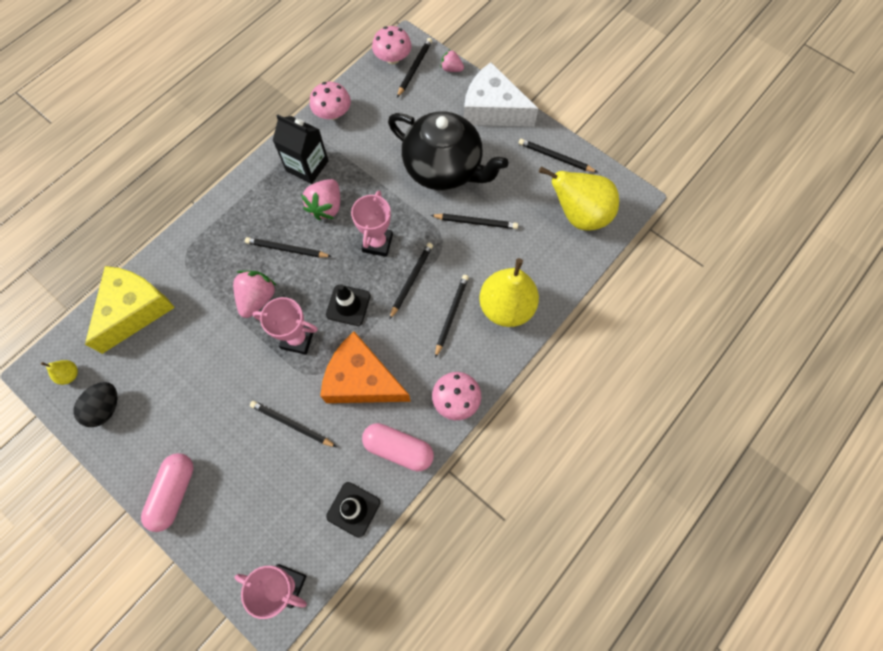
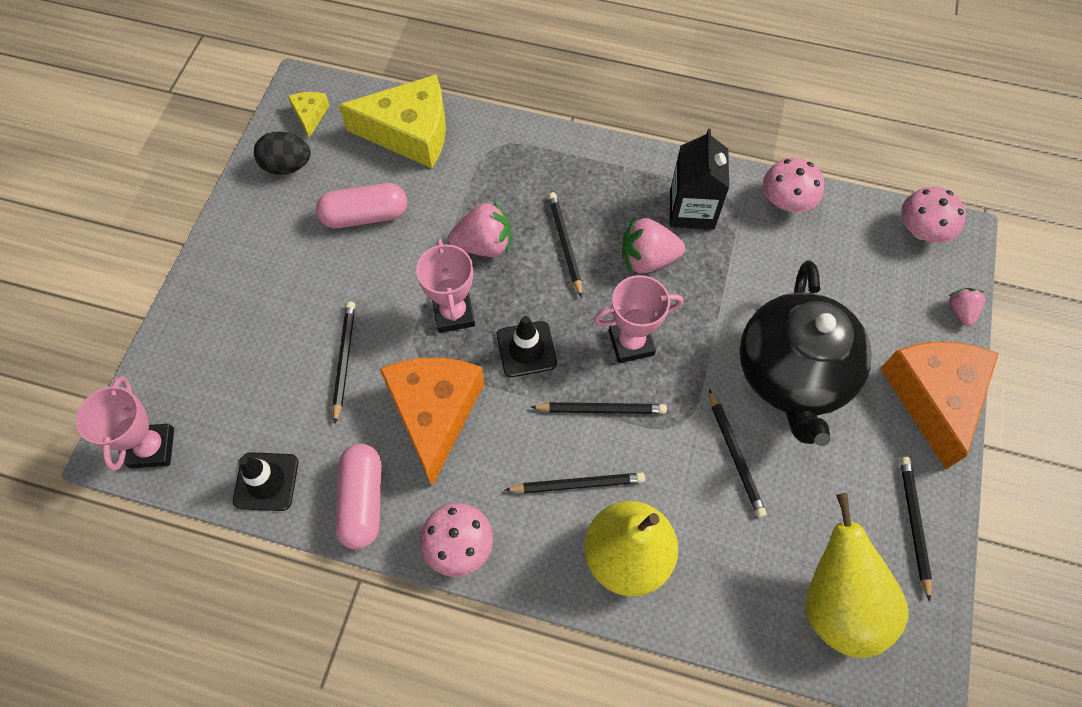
camera: 65 degrees right, 5 degrees down
yellow pear [41,360,78,385] -> yellow cheese [288,92,330,138]
pink capsule [141,453,194,532] -> pink capsule moved to [316,183,407,228]
black pencil [397,38,432,97] -> none
white cheese [464,62,538,127] -> orange cheese [880,342,999,470]

